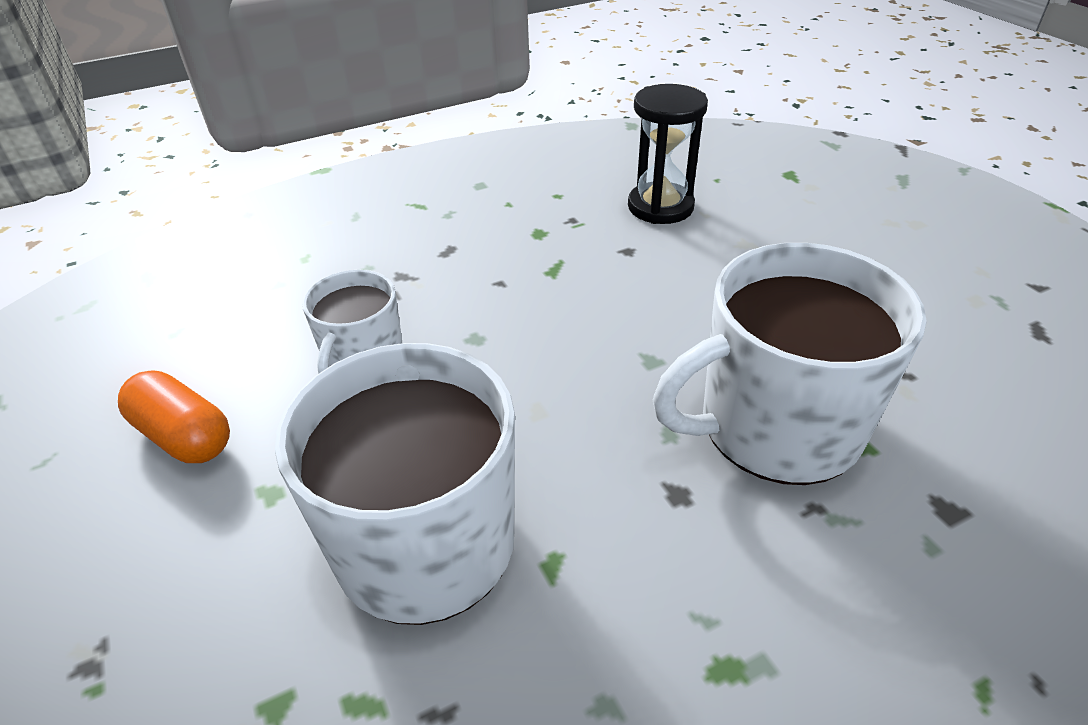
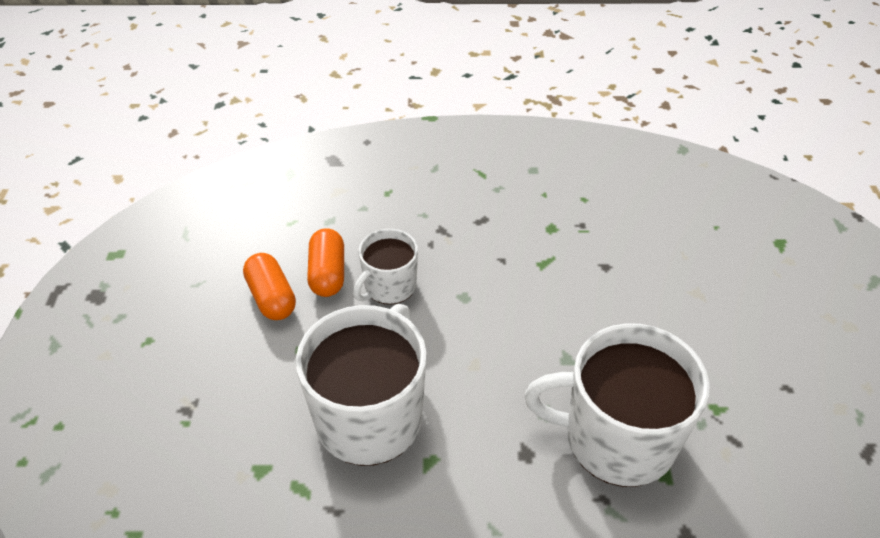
camera: 25 degrees right, 5 degrees up
black hourglass [628,84,708,224] -> none
none -> orange capsule [307,228,344,297]

